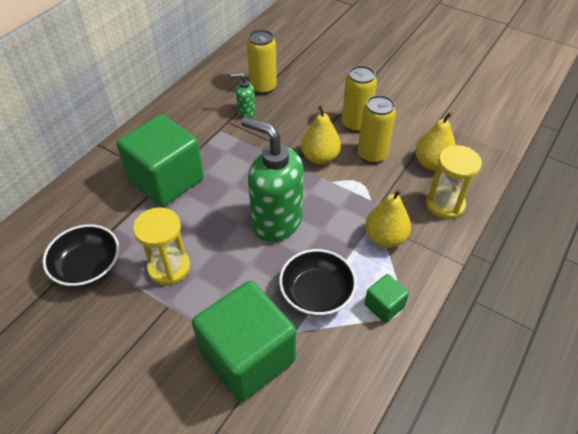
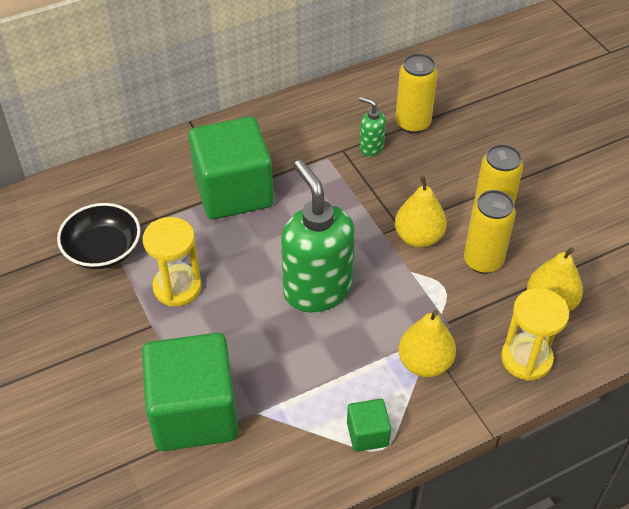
camera: 30 degrees right, 0 degrees up
black bowl [279,249,357,316] -> none

